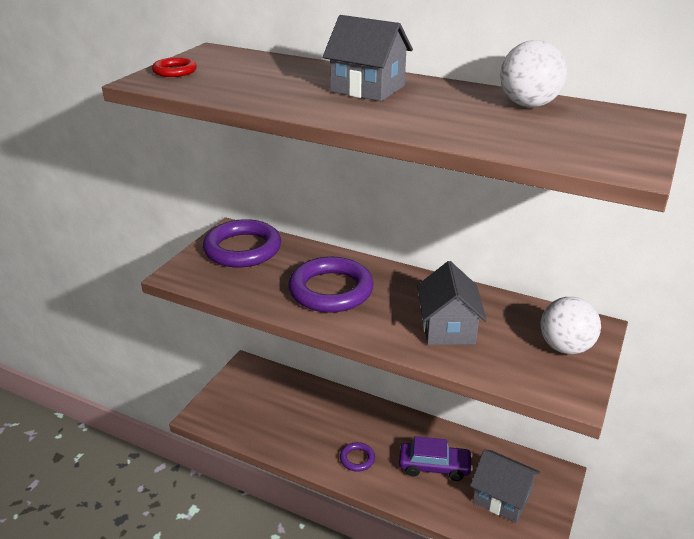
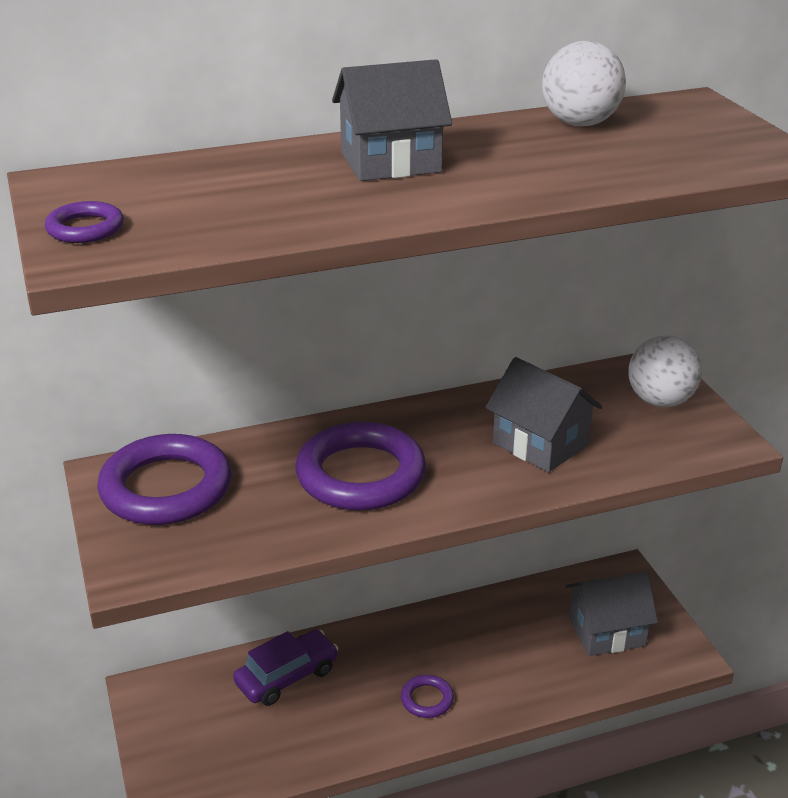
camera: 45 degrees left, 0 degrees up
red ring [152,57,197,77] -> purple ring [45,201,124,243]
purple car [399,436,473,481] -> purple car moved to [233,629,339,706]

